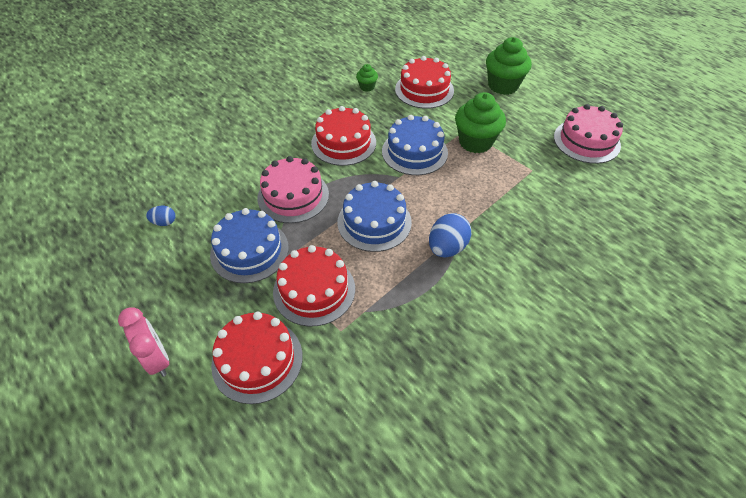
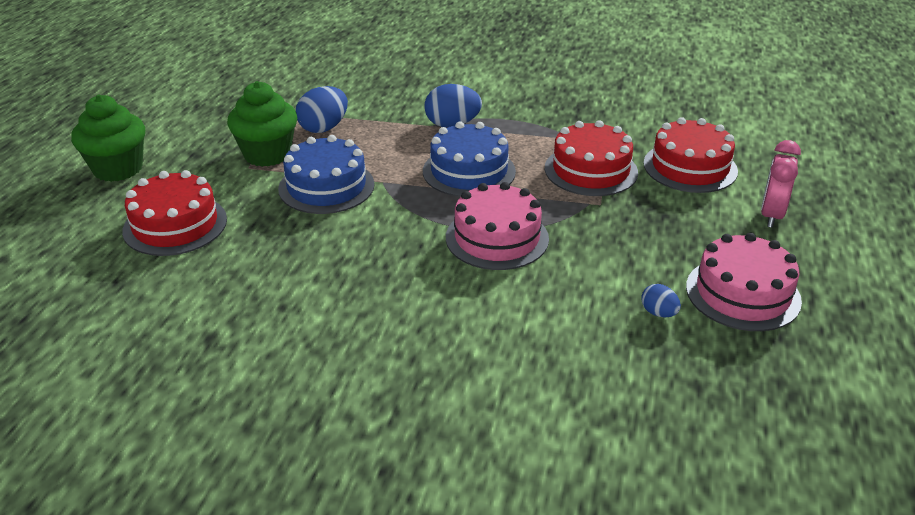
camera: 125 degrees left, 15 degrees down
blue cake [210,208,289,283] -> none
red cake [311,106,376,166] -> none
green cupcake [356,64,378,92] -> none
pink cake [554,104,623,164] -> pink cake moved to [686,233,802,331]
none -> blue egg [296,86,348,133]

